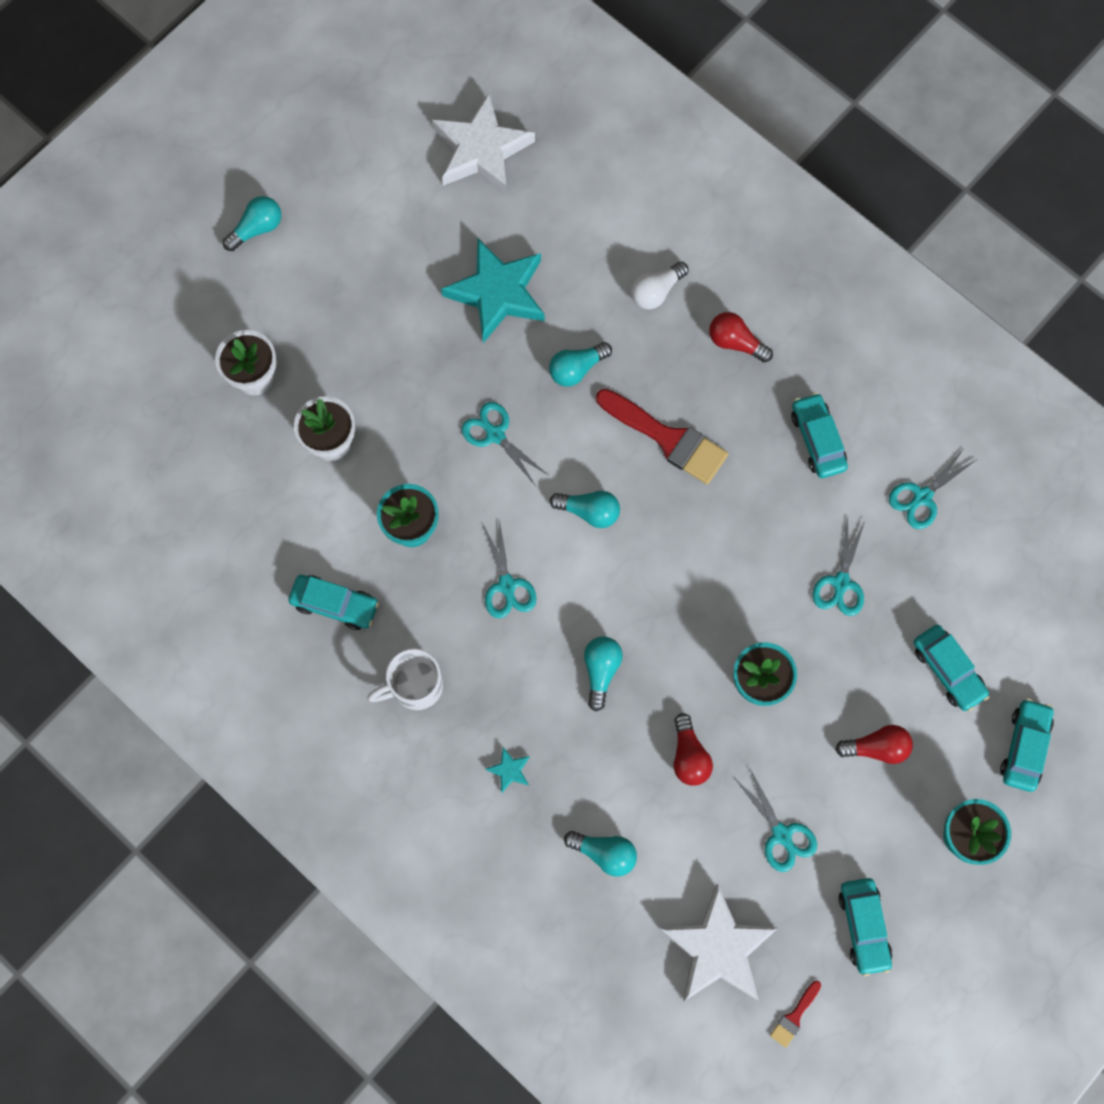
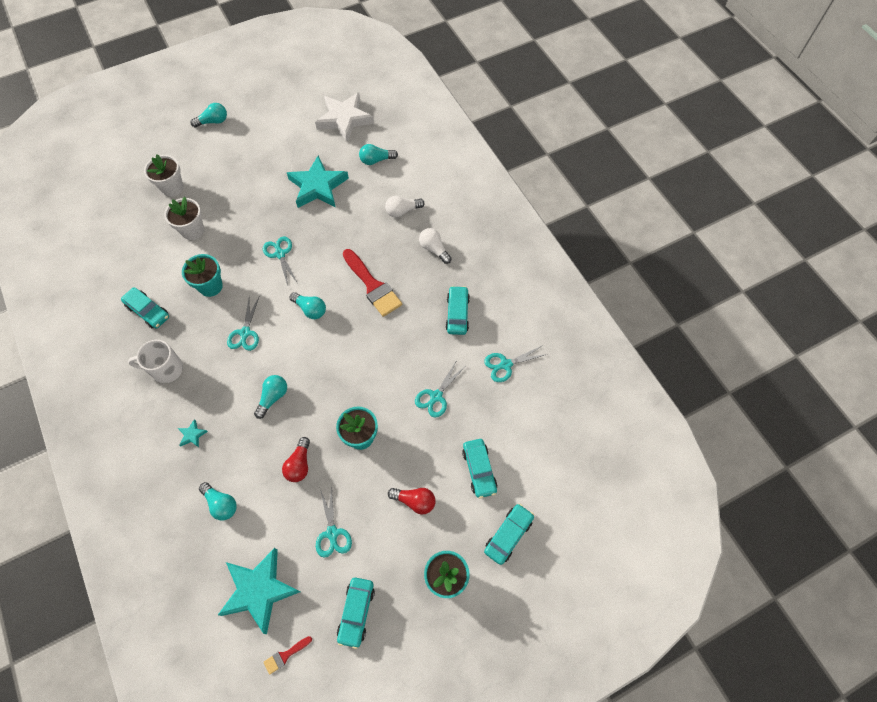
camera: 20 degrees right, 10 degrees down
turquoise light bulb [549,342,612,387] -> turquoise light bulb moved to [359,144,398,165]
white star [659,884,778,1001] -> turquoise star [218,548,301,634]
red light bulb [709,312,773,363] -> white light bulb [419,228,452,264]

